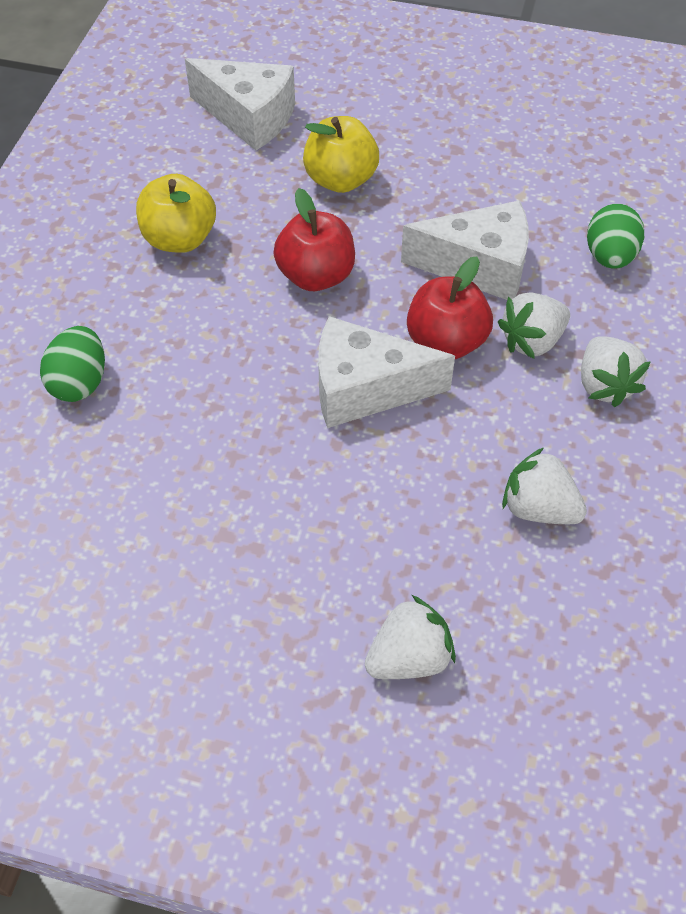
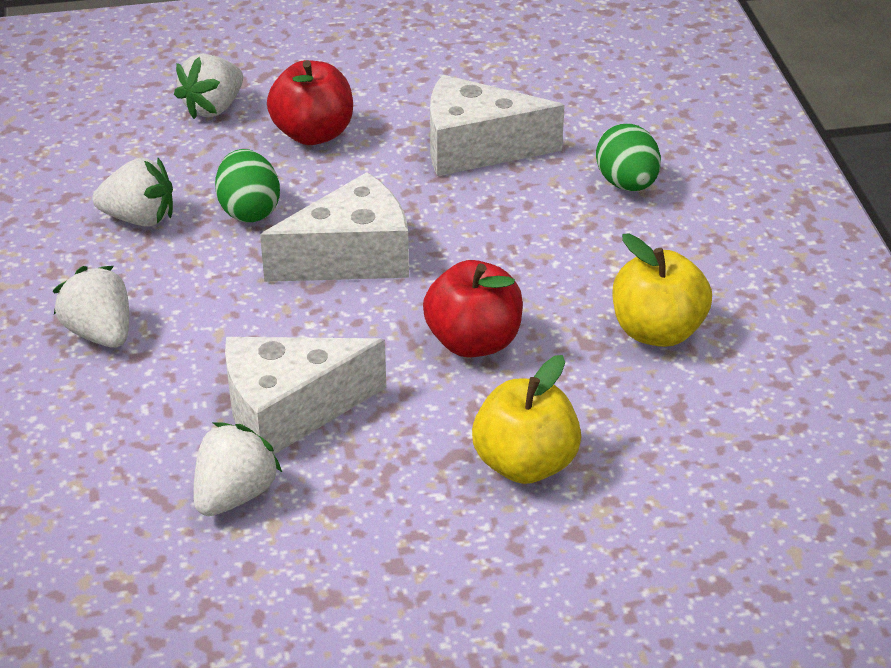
camera: 155 degrees right, 15 degrees down
white cheese [185,58,295,151] -> white cheese moved to [430,75,565,176]
red apple [407,256,493,359] -> red apple moved to [267,60,353,145]
white strawberry [498,293,570,359] -> white strawberry moved to [193,422,282,516]
green egg [587,204,644,269] -> green egg moved to [215,149,280,222]

